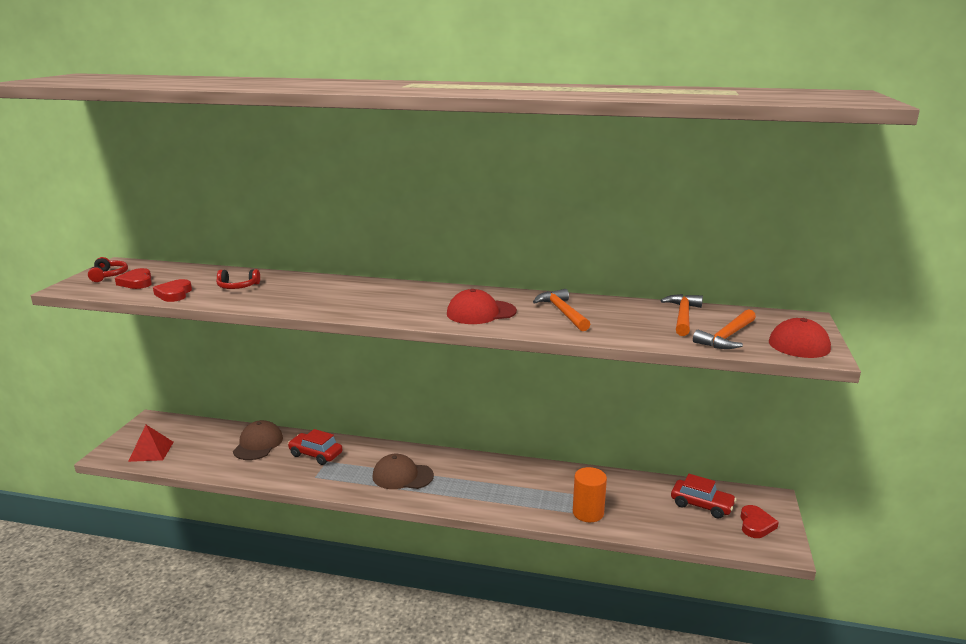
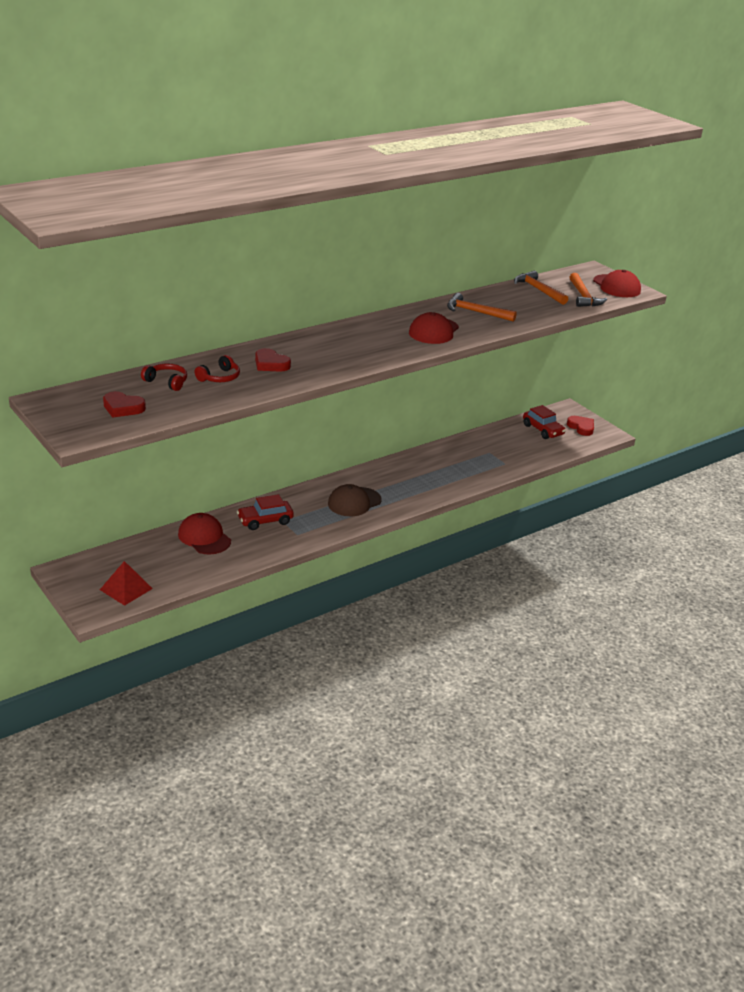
camera: 50 degrees left, 10 degrees up
red headphones [88,257,128,282] -> red headphones moved to [141,364,187,391]
red heart [153,279,192,302] -> red heart moved to [255,348,291,372]
brown cap [233,420,283,460] -> red cap [178,513,231,554]
orange cylinder [573,467,607,522] -> none
red car [671,474,736,519] -> red car turned 75 degrees clockwise [523,405,566,439]

